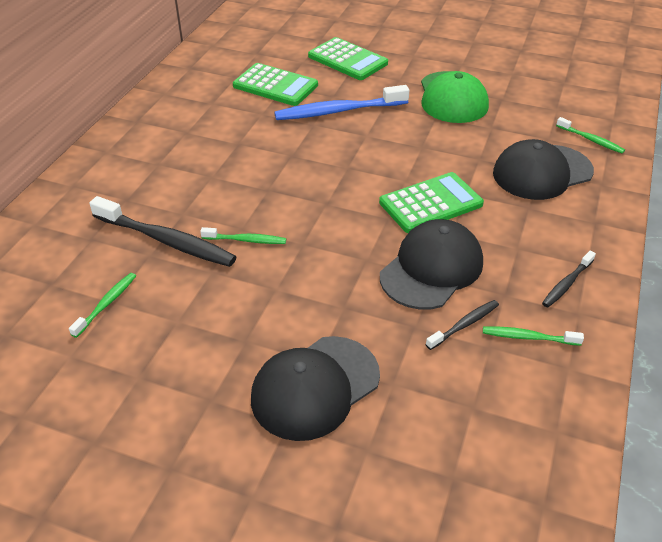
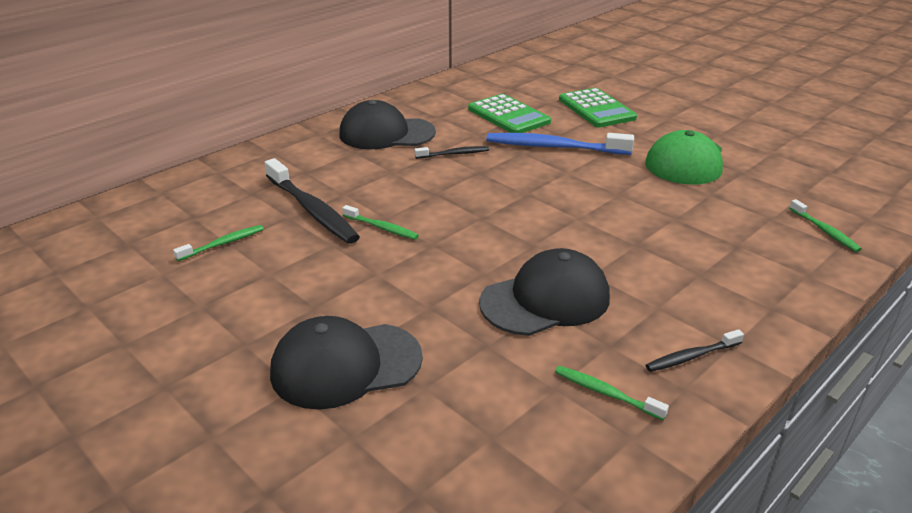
camera: 25 degrees right, 10 degrees down
green calculator [379,172,484,233] -> none
black toothbrush [425,300,499,350] -> black toothbrush moved to [415,146,489,159]
black cap [493,139,594,200] -> black cap moved to [339,100,436,149]

